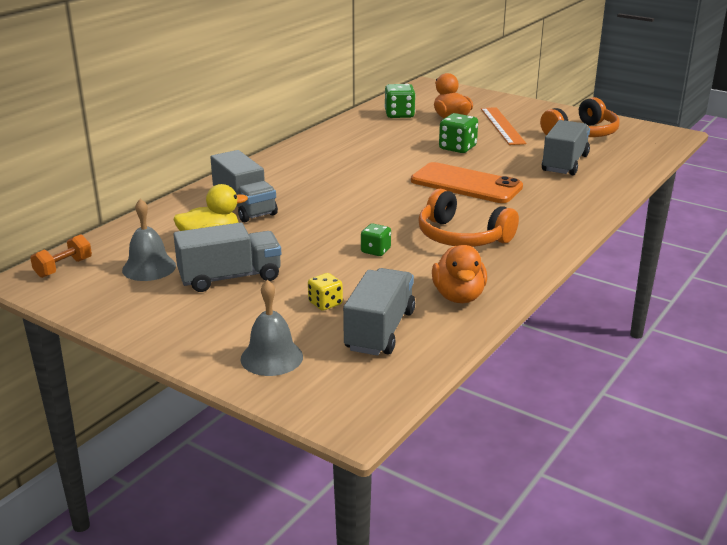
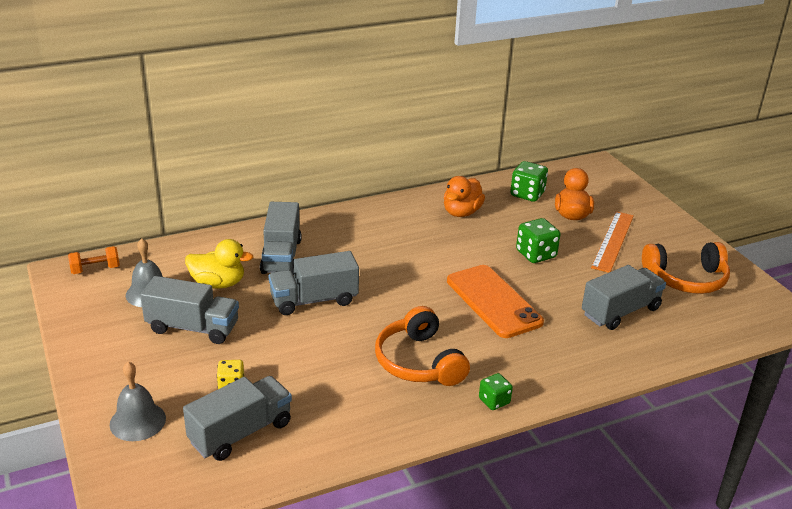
camera: 30 degrees right, 5 degrees up
green dice [361,223,391,256] -> green dice moved to [479,373,513,410]
orange duck [432,245,487,303] -> orange duck moved to [444,176,485,217]
none -> grey truck [269,251,359,315]

